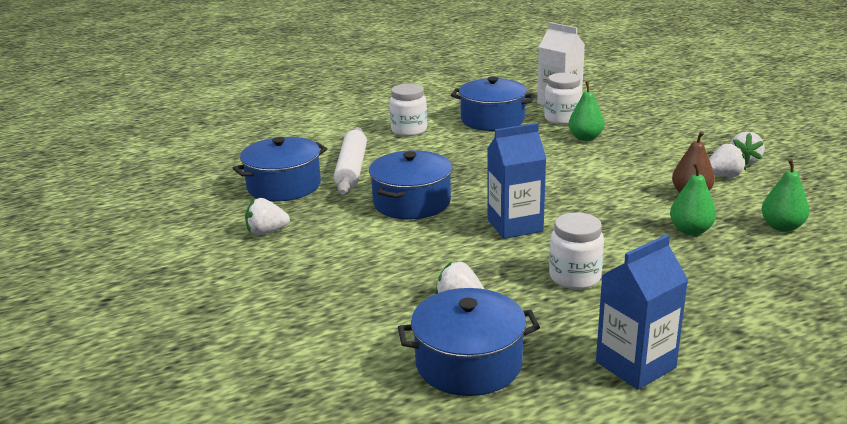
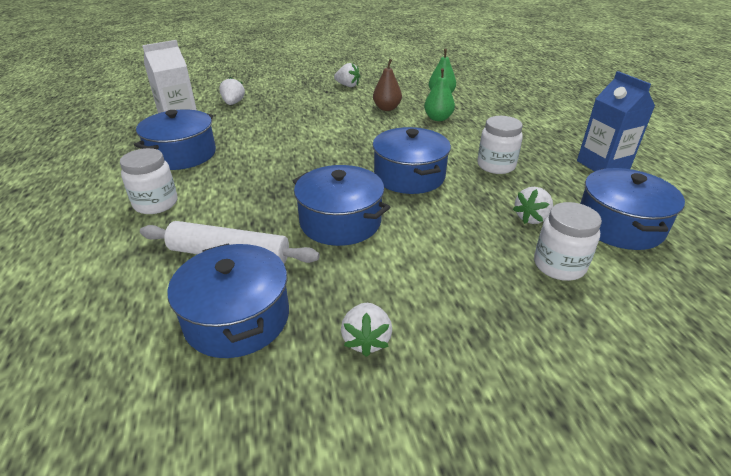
camera: 80 degrees left, 10 degrees up
blue carton [487,123,547,239] -> blue pot [373,127,451,194]
white jar [544,73,582,124] -> white jar moved to [534,202,602,281]
green pear [569,81,604,141] -> none
white strawberry [709,143,746,177] -> white strawberry moved to [219,77,245,105]

